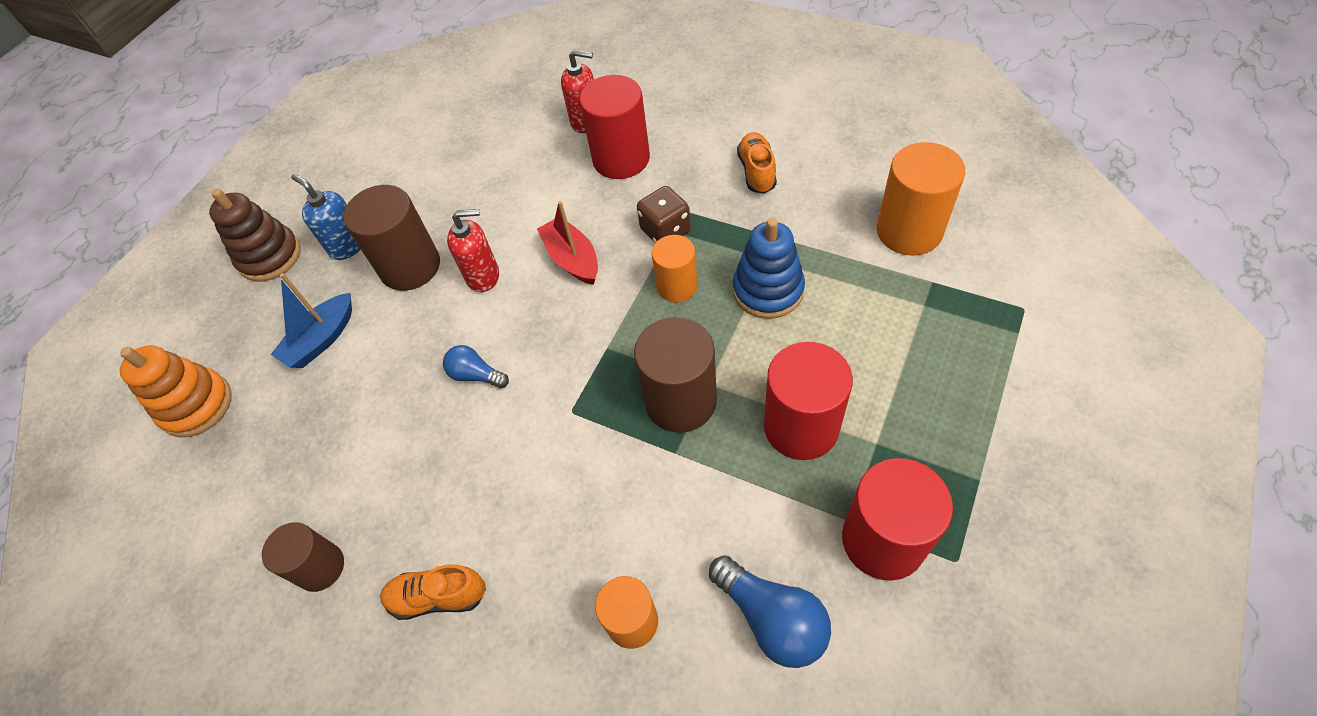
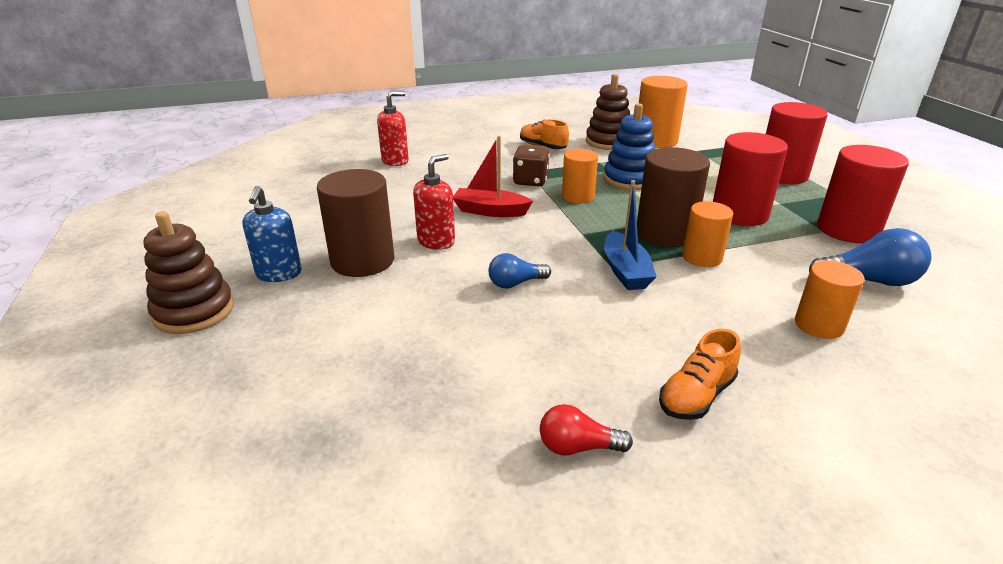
camera: 50 degrees left, 25 degrees down
orange stacking toy [120,345,232,437] -> none
brown cylinder [262,522,344,592] -> red light bulb [540,404,633,456]
blue boat [270,273,352,368] -> blue boat moved to [604,180,657,290]
blue soap dispenser [291,174,361,260] -> blue soap dispenser turned 90 degrees counterclockwise [242,186,302,282]
red cylinder [579,75,650,179] -> red cylinder moved to [766,102,828,184]
none -> brown stacking toy [586,74,630,150]
none -> orange cylinder [682,201,733,267]

